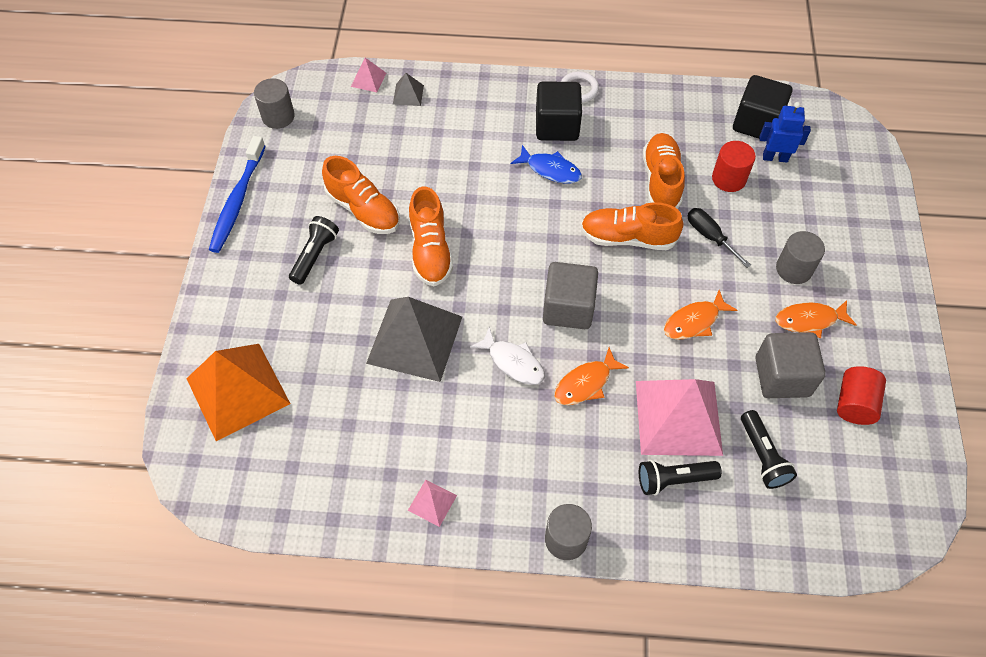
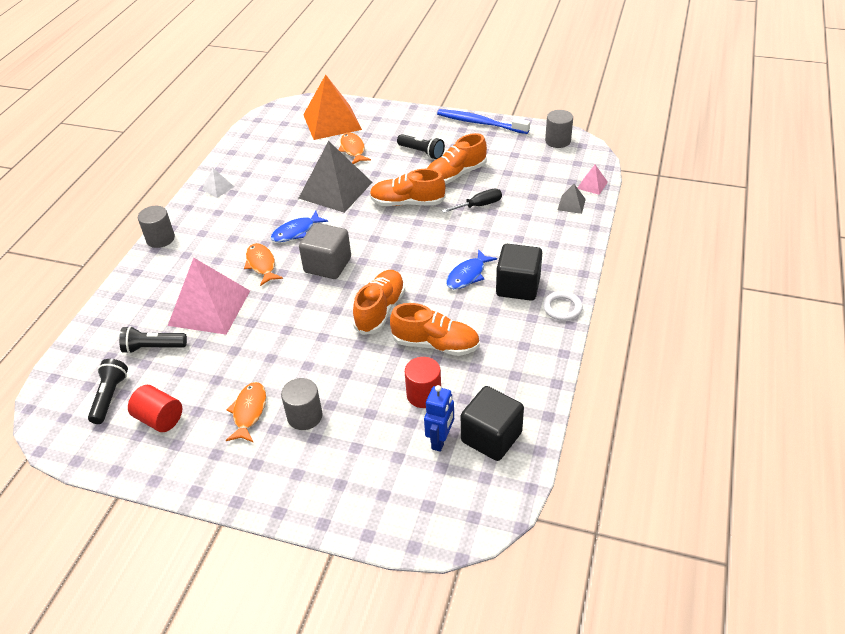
camera: 105 degrees right, 15 degrees down
pink pyramid [408,480,457,527] -> white pyramid [202,168,234,198]
white fish [470,327,545,385] -> blue fish [271,211,328,242]
black flashlight [639,460,722,495] -> black flashlight moved to [88,359,128,424]
orange fish [664,290,737,340] -> orange fish moved to [339,133,371,164]
black screwdriver [688,208,751,268] -> black screwdriver moved to [442,189,502,213]
grey cube [756,332,826,398] -> none

